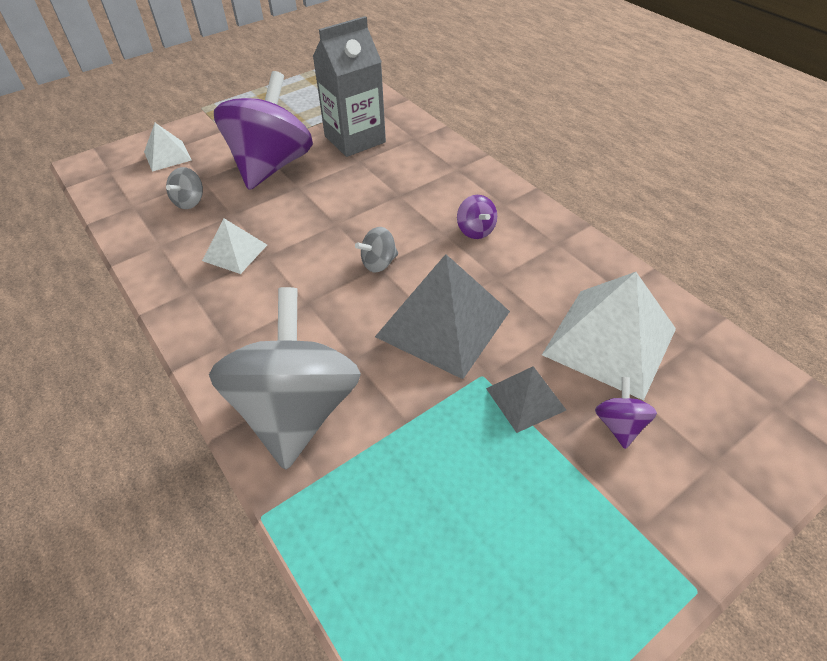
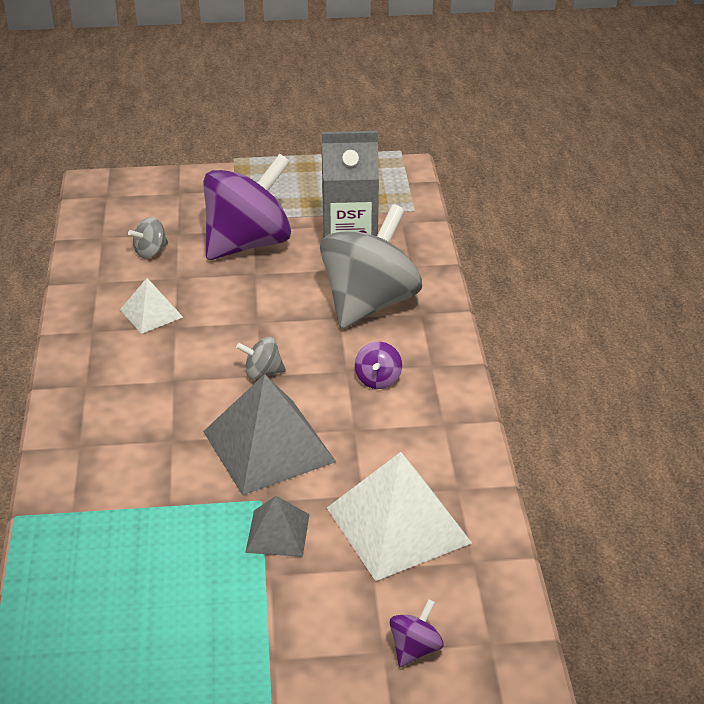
camera: 30 degrees right, 10 degrees down
white pyramid [144,123,192,172] -> none
grey spinning top [209,287,361,470] -> grey spinning top moved to [320,204,422,329]
purple spinning top [595,377,657,449] -> purple spinning top moved to [390,599,444,667]

